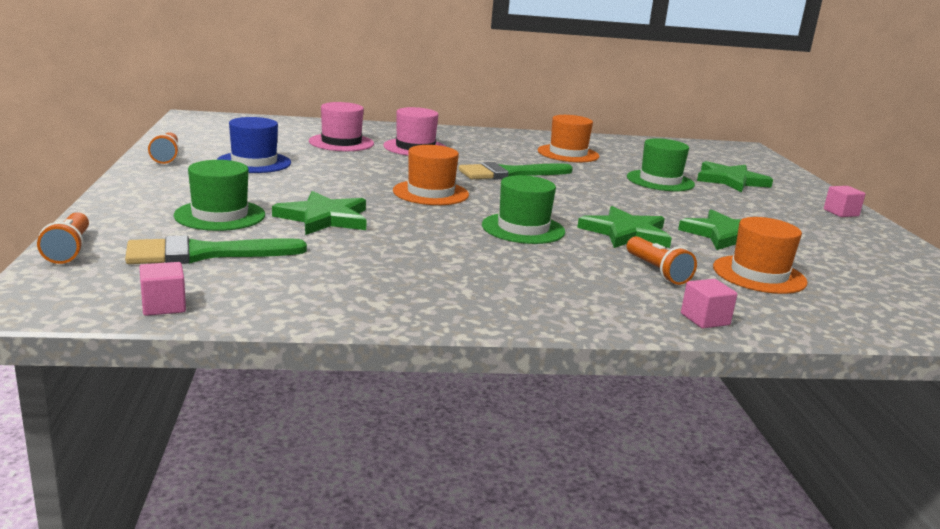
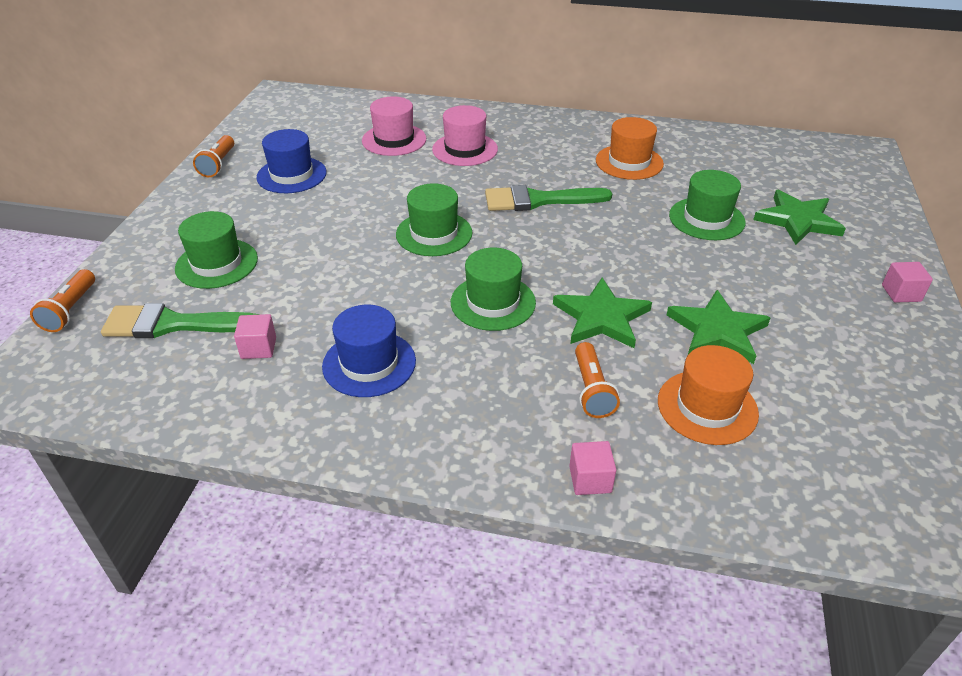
camera: 20 degrees right, 20 degrees up
pink cube [139,262,186,316] -> pink cube moved to [234,314,276,359]
green star [272,191,367,235] -> none
orange hat [393,145,469,205] -> green hat [396,183,472,256]
none -> blue hat [322,305,416,397]

